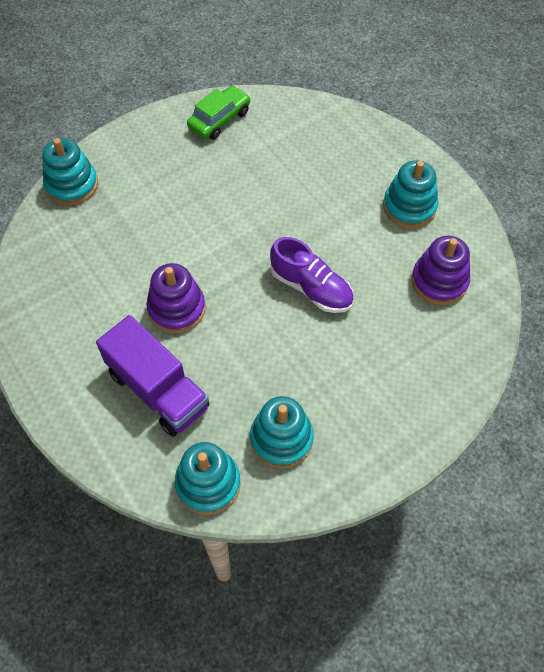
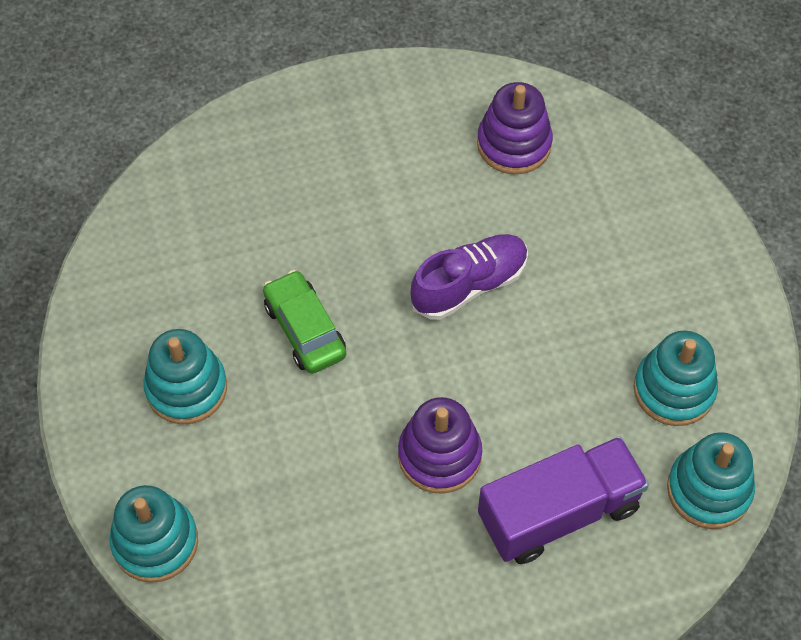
camera: 70 degrees left, 0 degrees up
green car [187,86,250,140] -> green car moved to [263,270,346,374]
turquoise stacking toy [383,160,438,228] -> turquoise stacking toy moved to [143,329,227,424]

